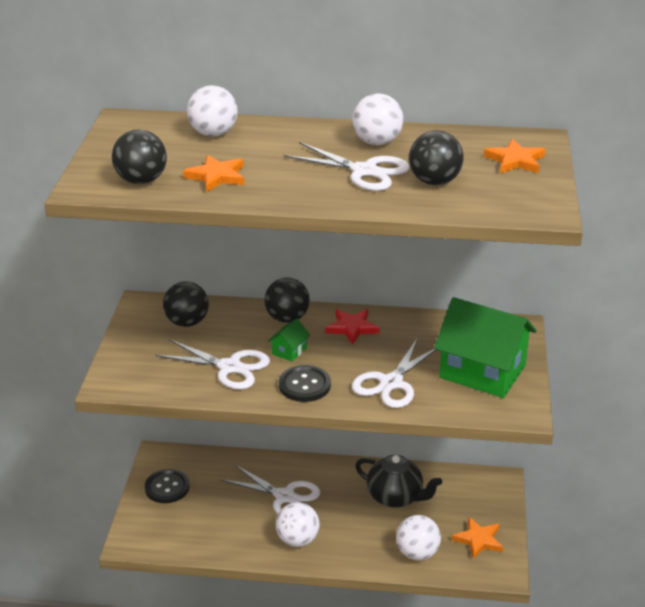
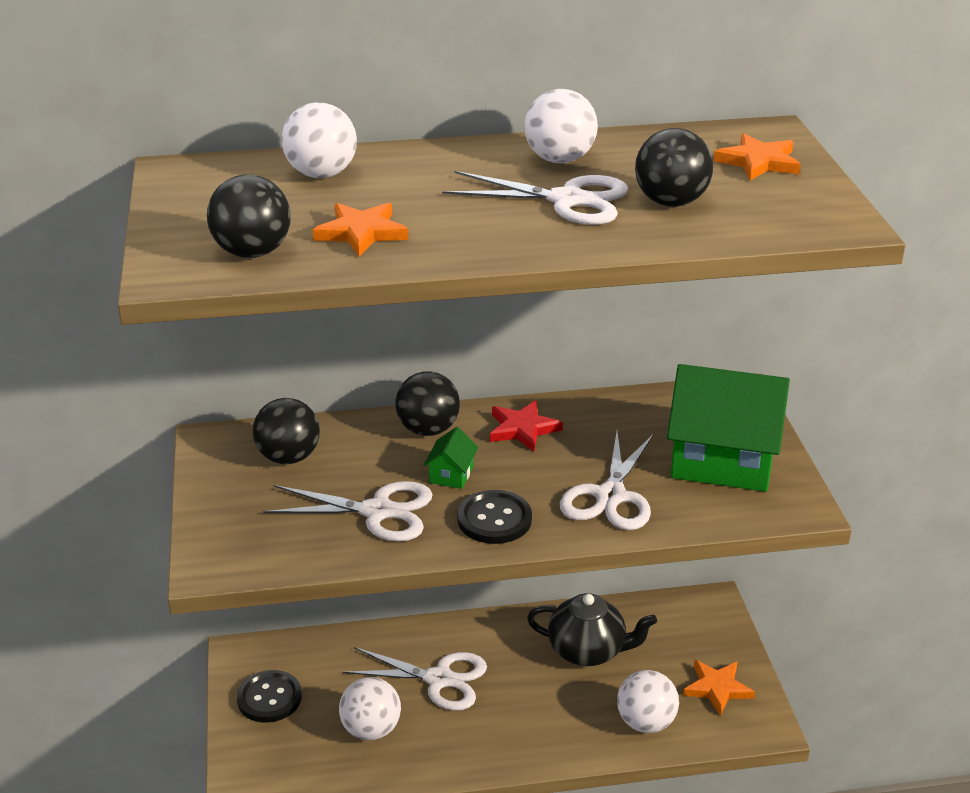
camera: 15 degrees left, 0 degrees up
white ball [276,502,320,547] -> white ball moved to [339,677,401,740]

